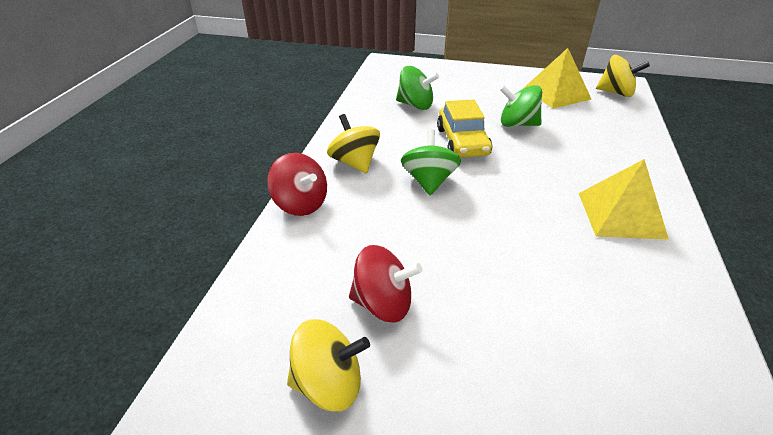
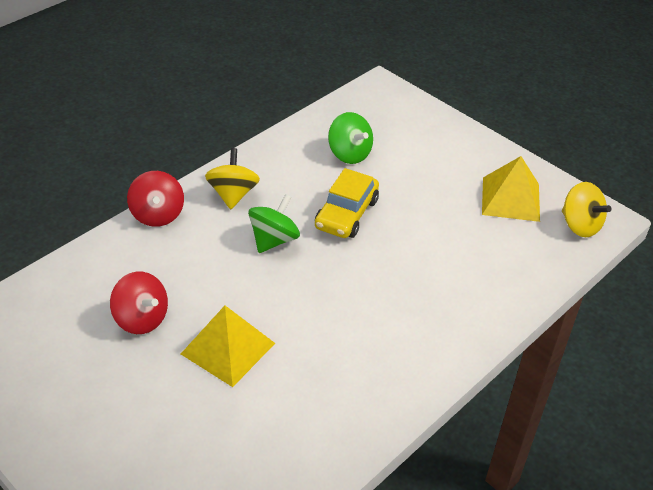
camera: 30 degrees right, 5 degrees up
yellow spinning top [287,319,370,411] -> none
green spinning top [500,85,542,127] -> none
yellow pyramid [579,159,669,240] -> yellow pyramid moved to [181,306,275,387]

